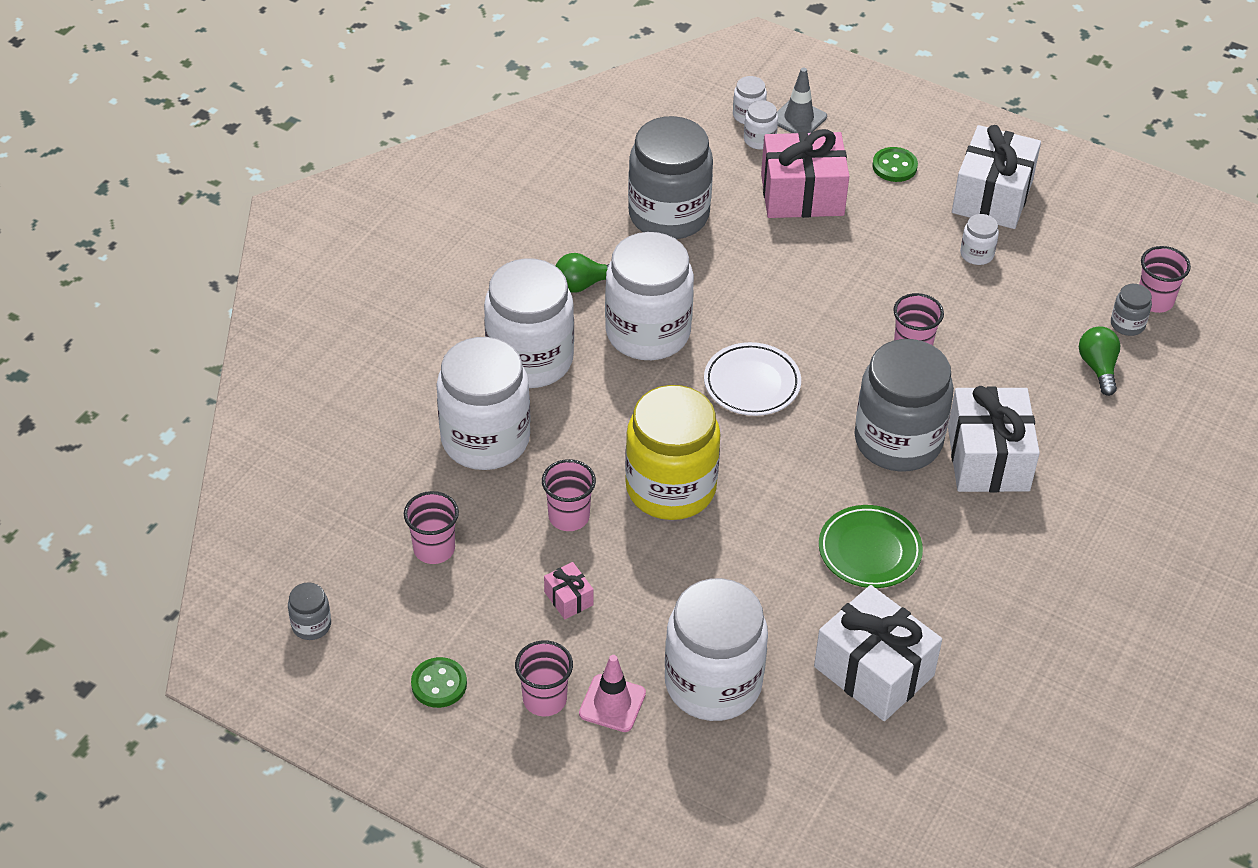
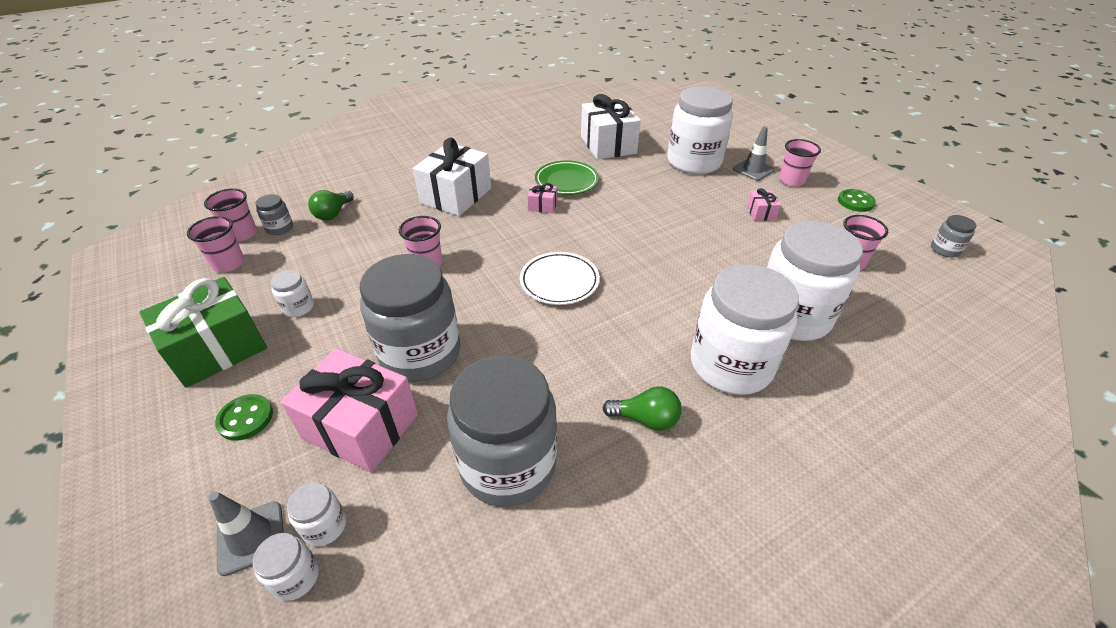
camera: 150 degrees left, 5 degrees down
pink cup [542,459,596,531] -> pink cup moved to [187,216,244,272]
pink traffic cone [579,655,646,732] -> grey traffic cone [733,126,775,181]
white jar [605,232,694,360] -> none
yellow jar [625,385,721,520] -> none
grey jar [854,339,954,472] -> grey jar moved to [360,254,461,382]
white gift [952,125,1041,229] -> green gift [140,277,267,388]
none -> pink gift [527,183,557,213]

